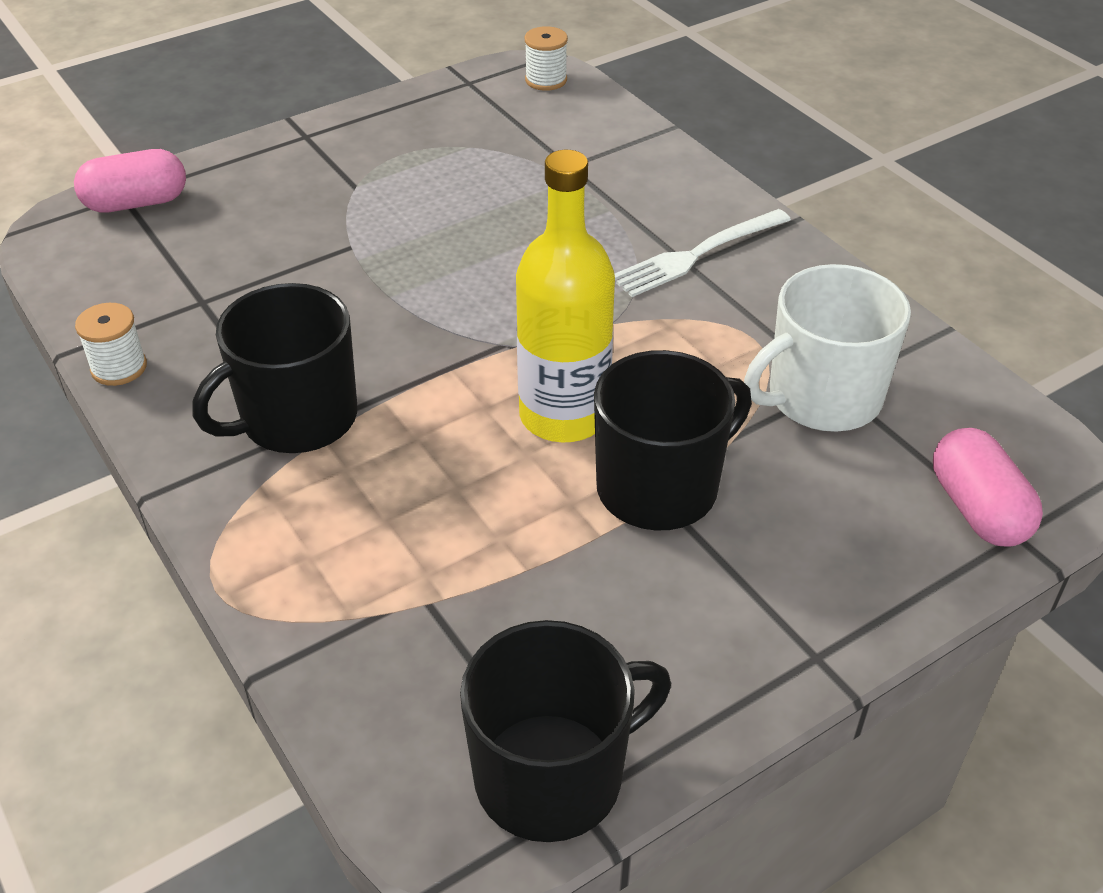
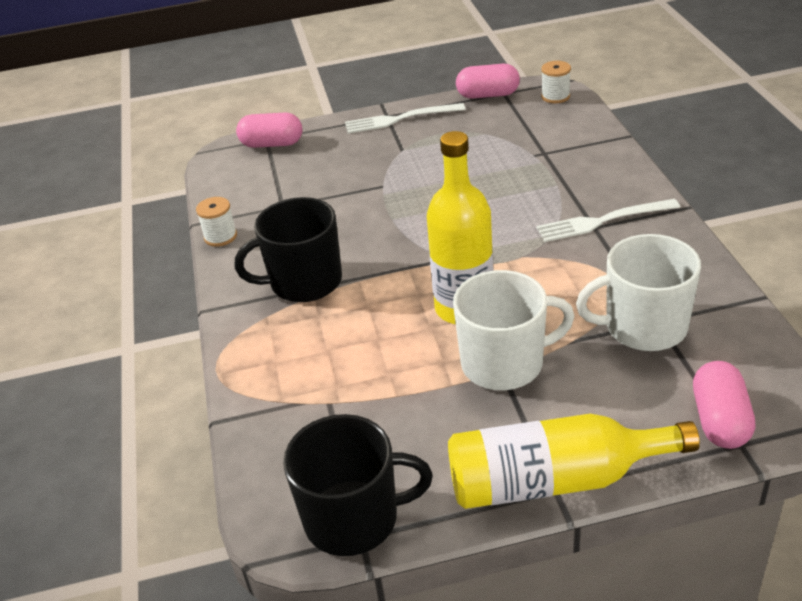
camera: 25 degrees right, 5 degrees down
black mug [594,350,752,530] -> white mug [453,270,575,390]
none -> white fork [345,103,465,134]
none -> yellow bottle [448,414,700,509]
none -> pink capsule [456,64,520,99]

